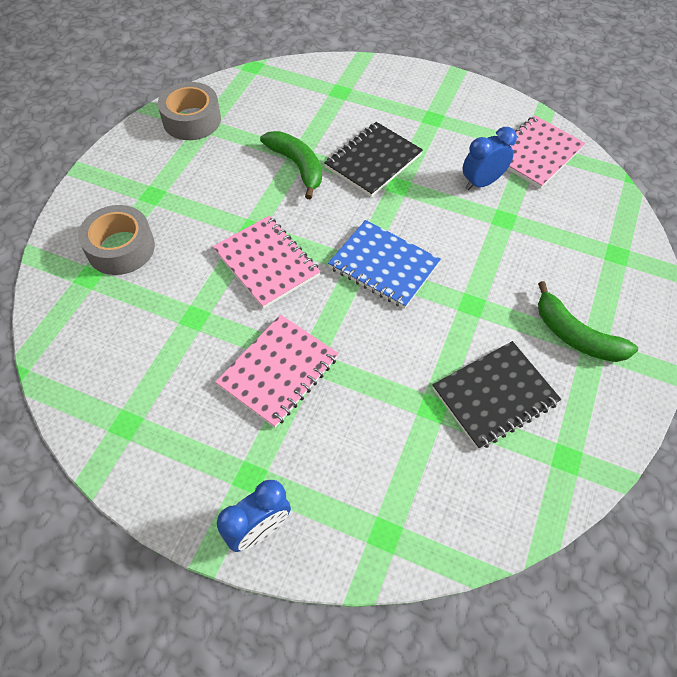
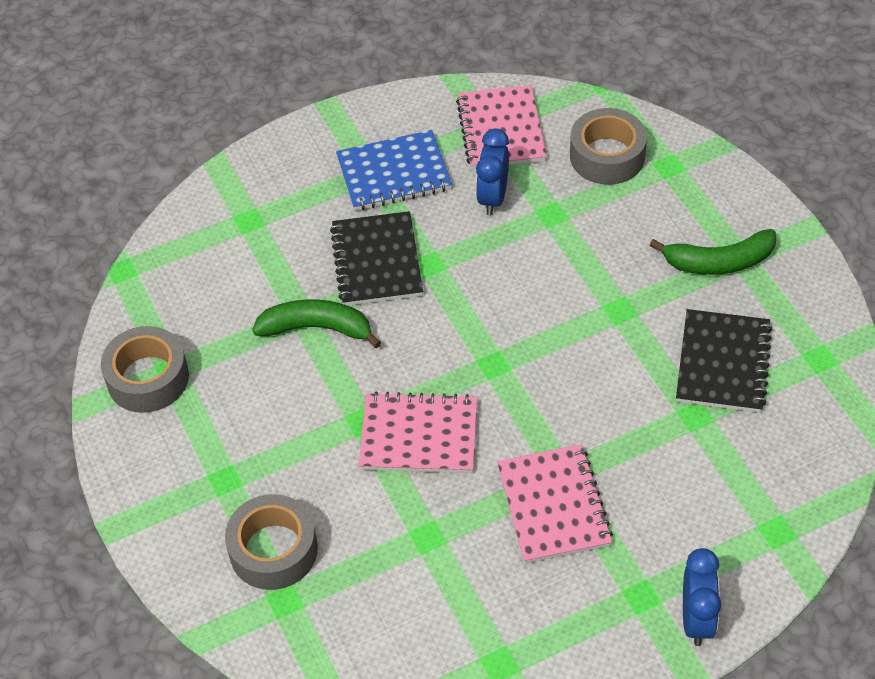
camera: 45 degrees left, 5 degrees down
blue notebook [328,220,441,309] -> blue notebook moved to [336,130,452,211]
none -> grey tape [570,108,647,185]

